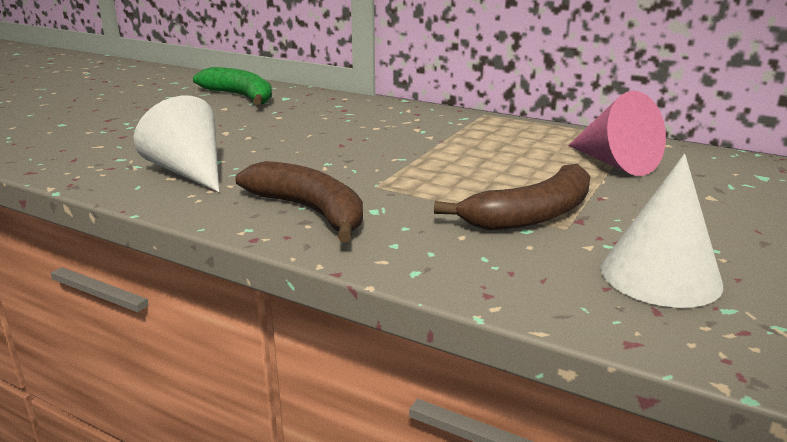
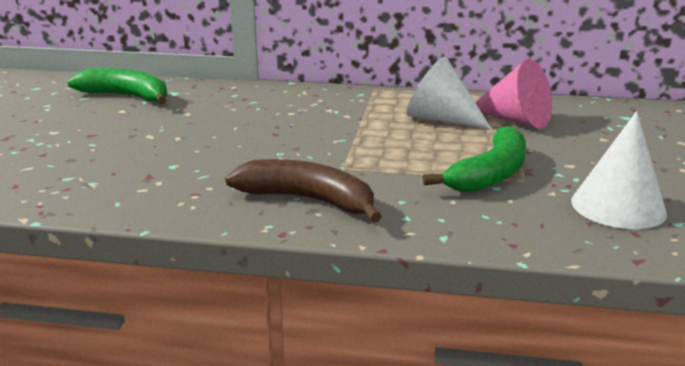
camera: 20 degrees left, 0 degrees up
white cone [134,96,219,192] -> white cone moved to [406,57,492,129]
brown banana [434,164,590,230] -> green banana [422,126,526,192]

